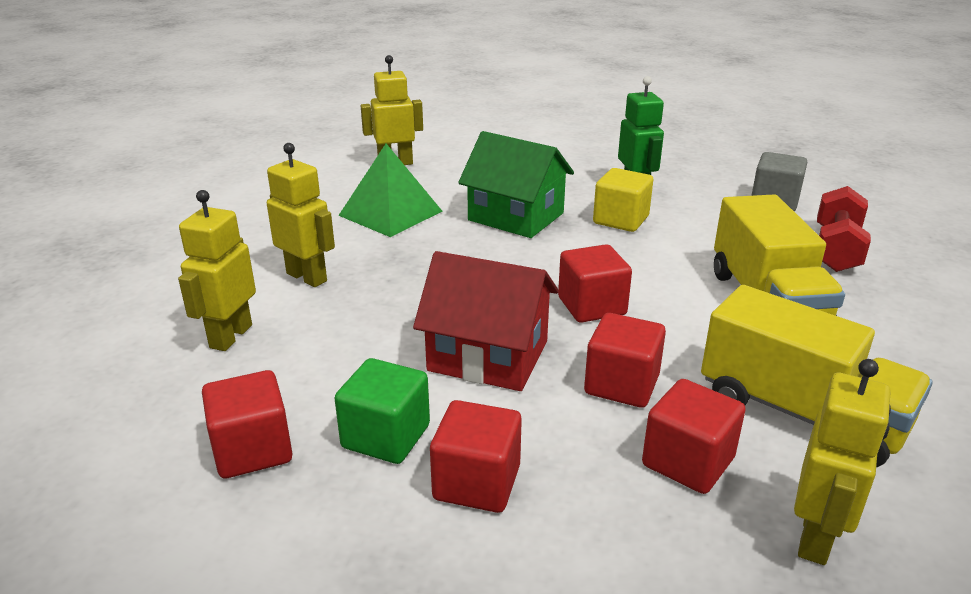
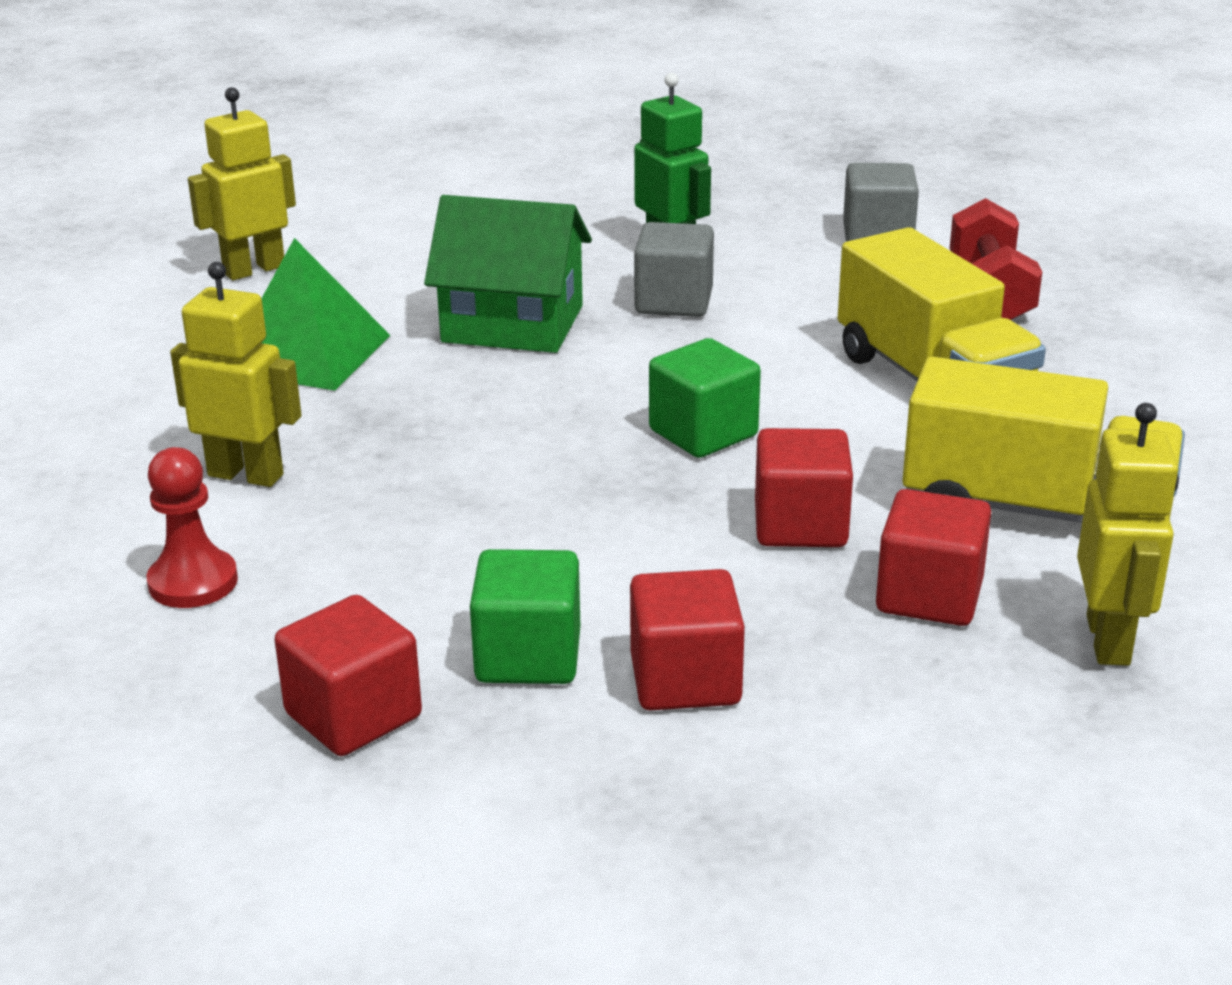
camera: 20 degrees left, 0 degrees up
yellow robot [178,190,256,351] -> red pawn [147,447,238,608]
red house [413,251,559,391] -> none
red cube [558,244,632,323] -> green cube [649,338,761,458]
yellow cube [593,168,653,232] -> grey cube [634,222,714,317]

